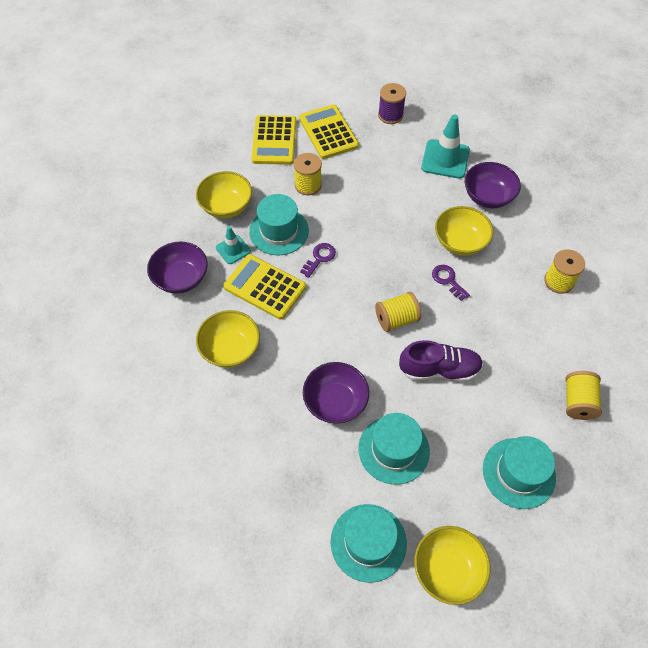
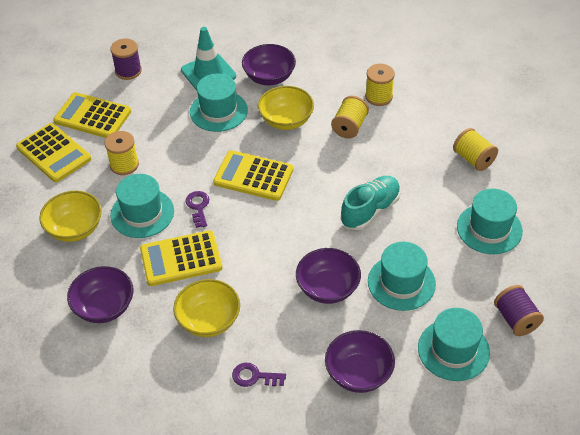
camera: 45 degrees left, 10 degrees down
turquoise traffic cone [216,226,251,264] -> none
yellow spool [375,292,421,332] -> yellow spool moved to [331,96,369,138]
purple shoe [399,340,483,382] -> turquoise shoe [341,176,401,230]
yellow bowl [414,526,491,605] -> purple spool [494,285,544,336]
purple key [432,265,470,301] -> purple key moved to [232,363,286,387]
none -> turquoise hat [190,74,248,132]
none -> yellow calculator [213,150,293,201]
none -> purple bowl [325,330,395,393]

